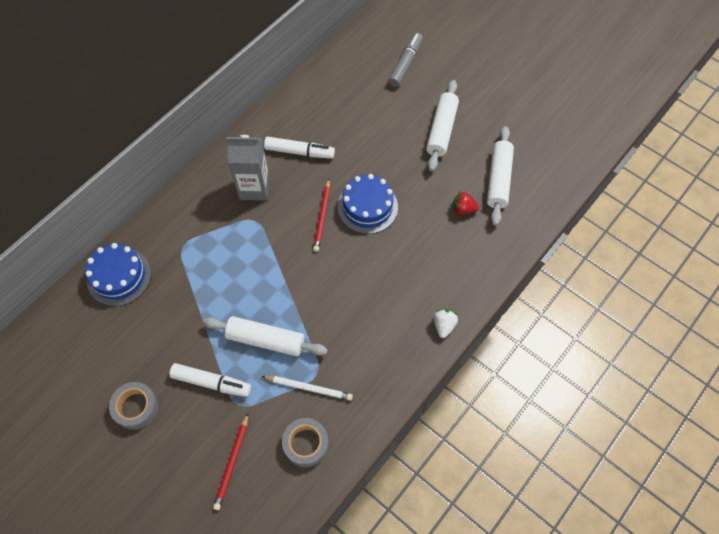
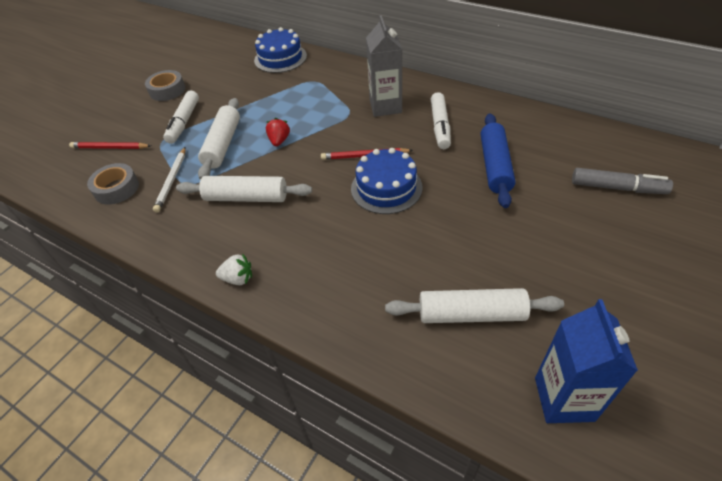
camera: 85 degrees right, 15 degrees down
white rolling pin [426,80,459,171] -> white rolling pin moved to [176,176,312,202]
red strawberry [453,191,479,214] -> red strawberry moved to [266,118,290,146]
none -> blue rolling pin [481,114,515,208]
none -> blue carton [535,299,638,423]

